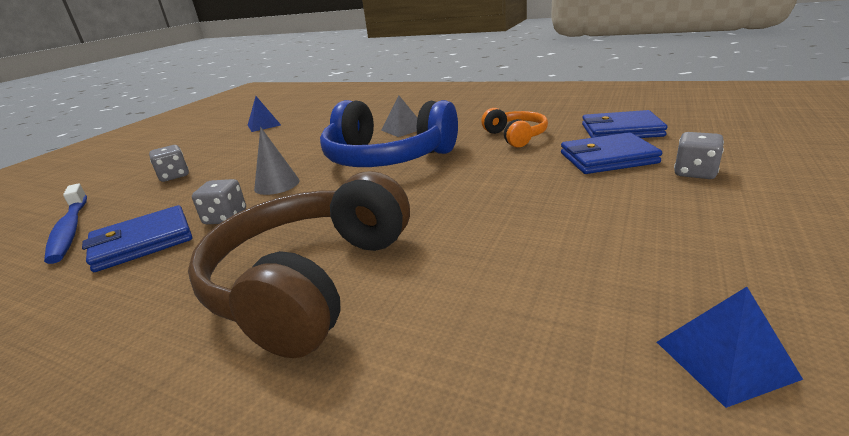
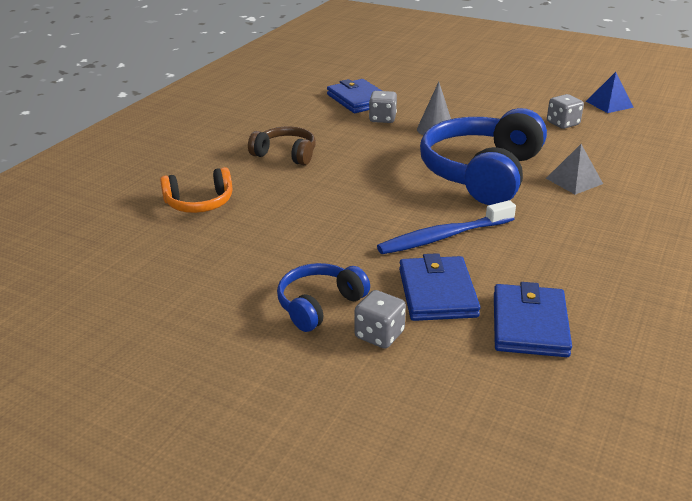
camera: 90 degrees right, 5 degrees up
blue toothbrush [44,183,87,264] -> blue toothbrush moved to [377,200,516,254]
grey dice [149,145,189,182] -> grey dice moved to [547,94,584,129]
brown headphones [188,171,410,358] -> brown headphones [248,127,316,165], size x0.51
orange headphones [481,108,548,148] -> orange headphones moved to [160,167,232,213]
blue pyramid [657,287,803,408] -> none
none -> blue headphones [277,263,370,332]

